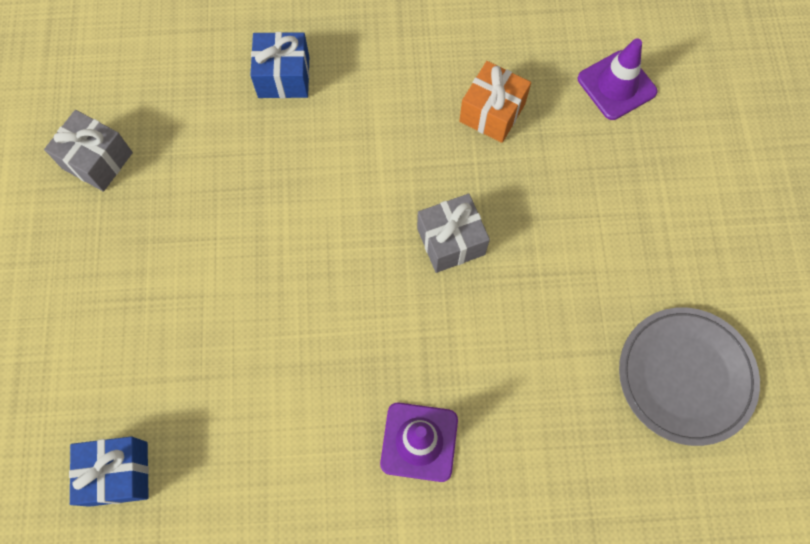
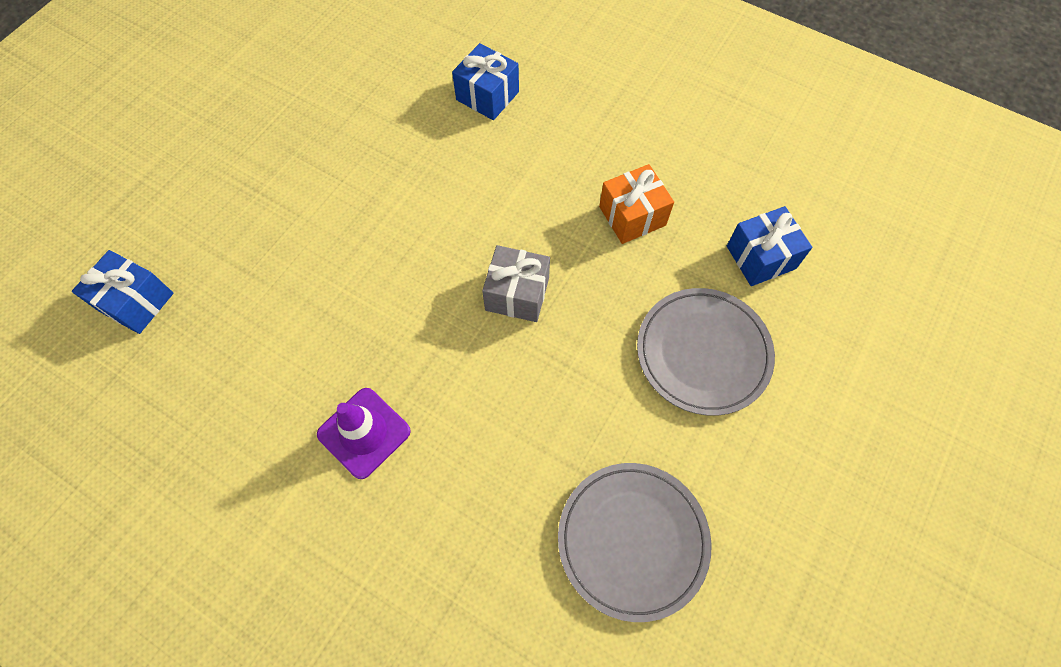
camera: 35 degrees right, 5 degrees down
grey gift [44,110,133,192] -> none
purple traffic cone [578,38,657,120] -> blue gift [727,206,812,286]
none -> grey plate [637,288,775,416]

